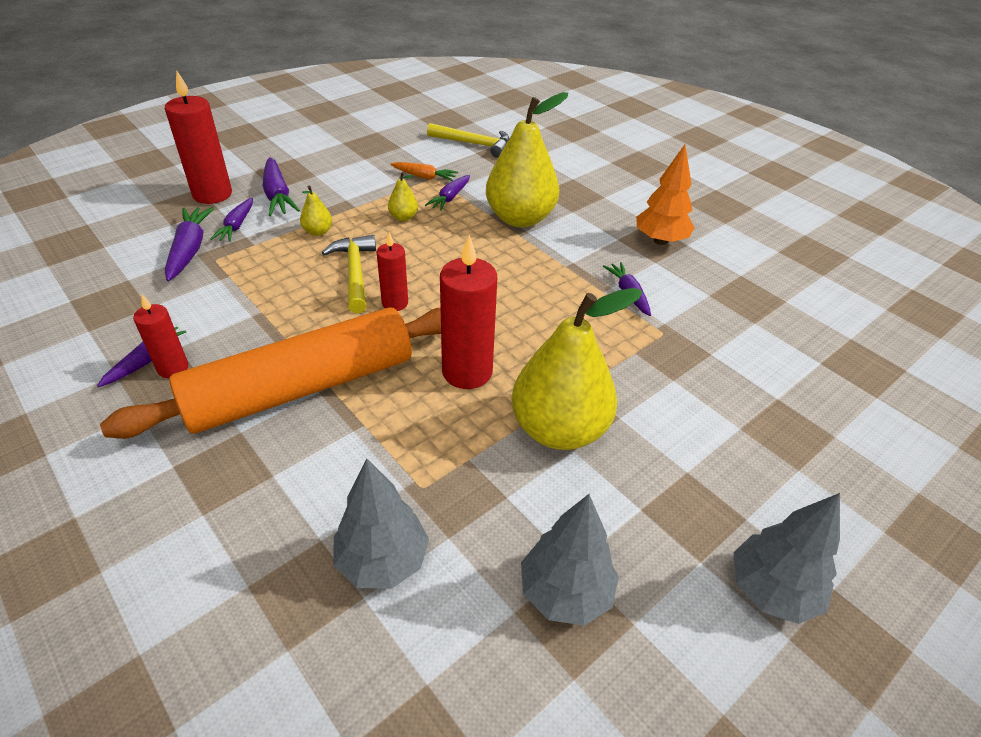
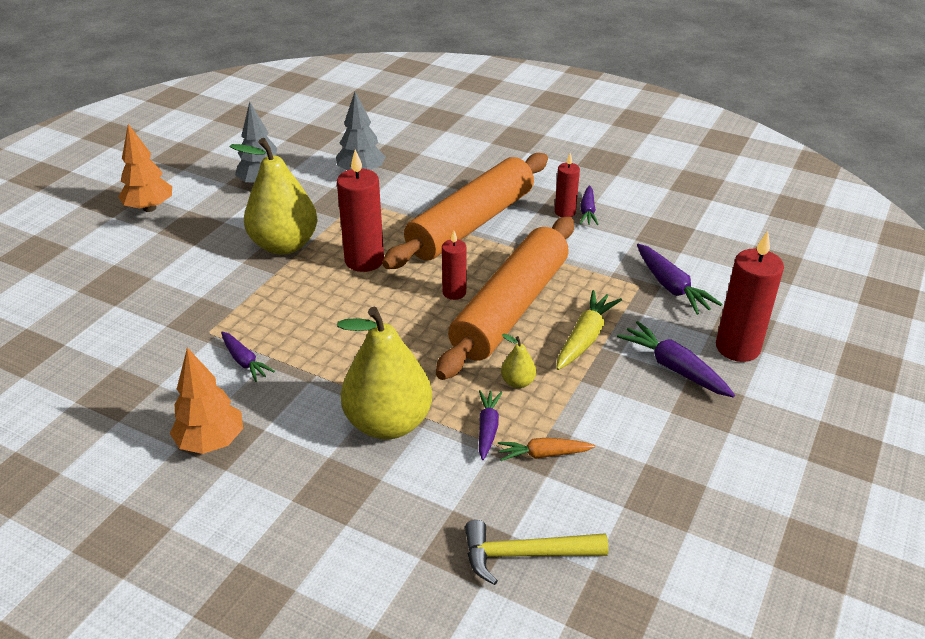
camera: 160 degrees right, 5 degrees down
purple carrot [210,198,253,242] -> none
yellow pear [300,185,332,236] -> yellow carrot [556,290,622,370]
yellow hammer [322,235,376,313] -> orange rolling pin [436,217,574,380]
grey tree [733,493,840,624] -> orange tree [118,124,172,212]

